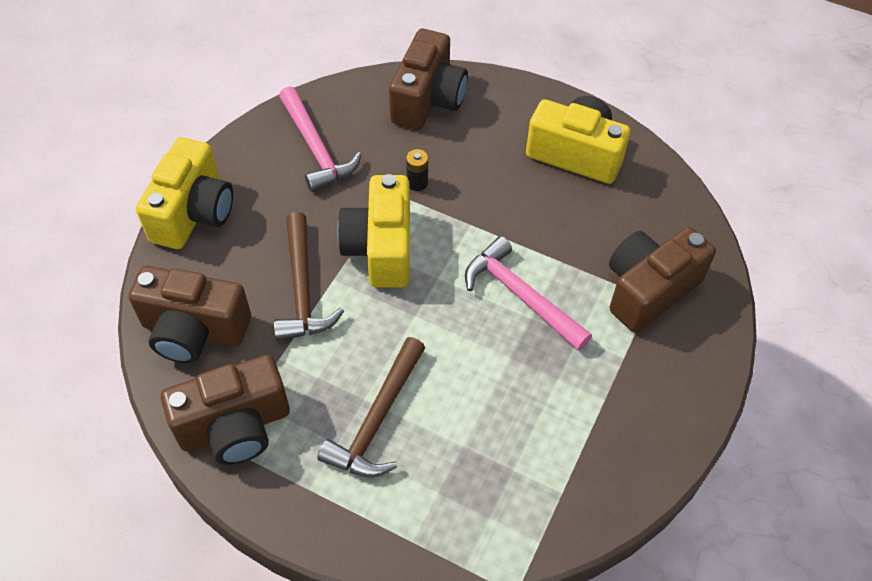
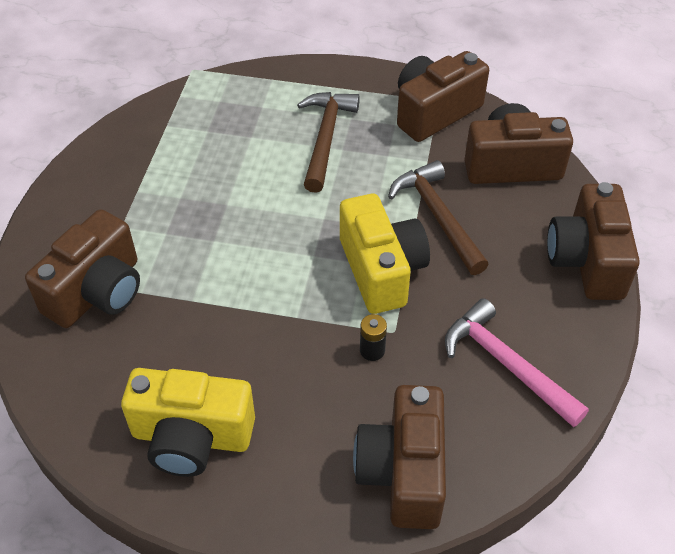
camera: 165 degrees right, 5 degrees down
yellow camera [136,137,233,249] -> brown camera [547,182,640,300]
pink hammer [465,236,592,351] -> none

